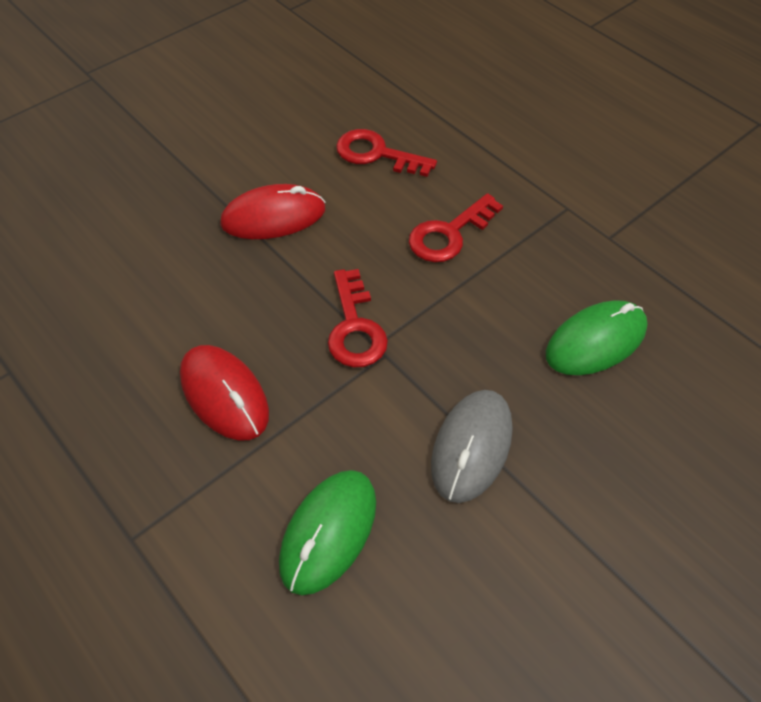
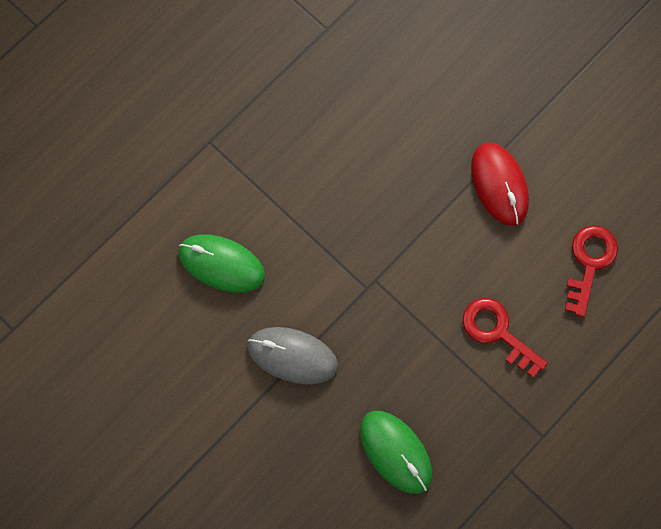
camera: 85 degrees right, 20 degrees up
red mouse [180,345,269,440] -> none
red key [328,269,388,367] -> none

